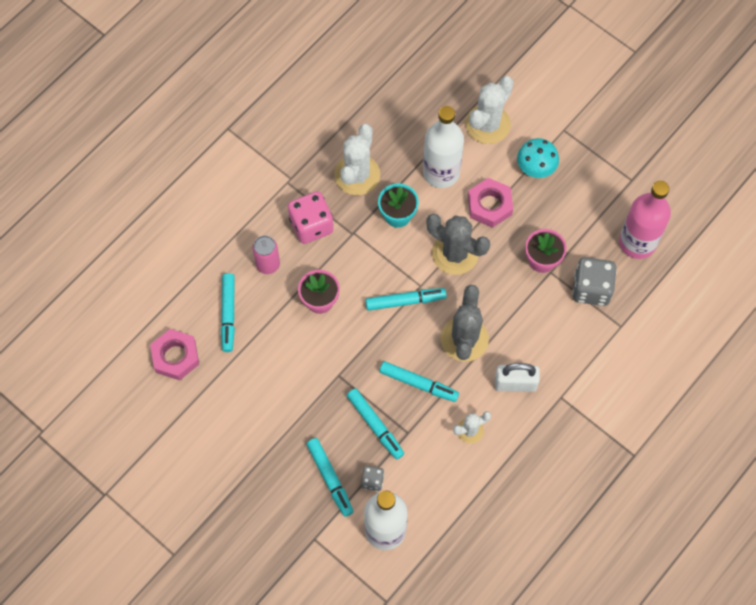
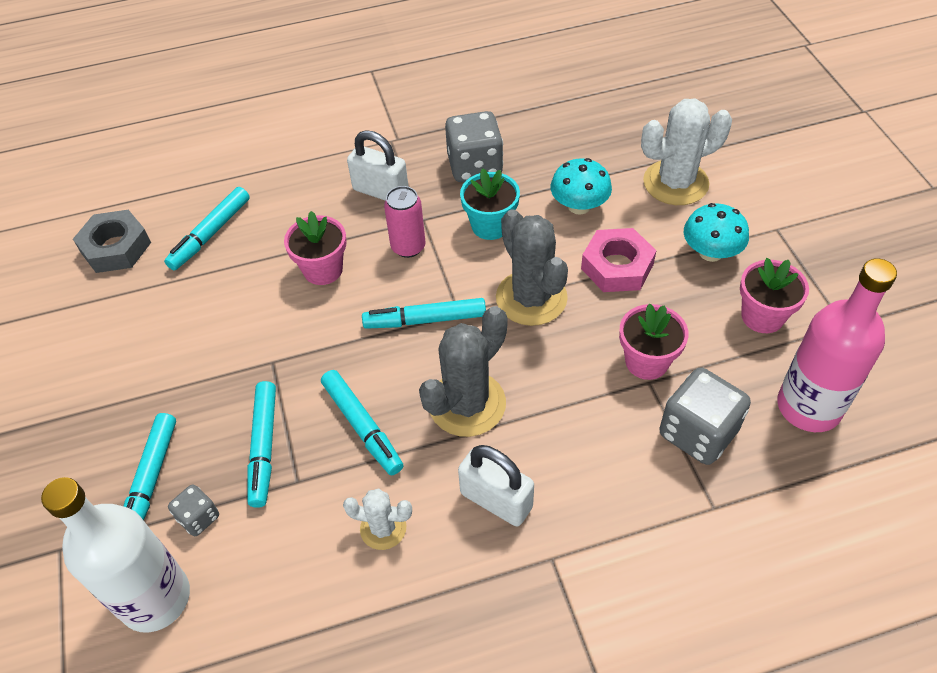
camera: 35 degrees right, 15 degrees down
pink nut [150,329,199,380] -> grey nut [73,210,151,273]
pink can [252,236,280,274] -> pink can moved to [384,186,426,258]
pink dice [288,191,334,244] -> white padlock [347,130,409,200]
white cactus [334,124,380,195] -> grey dice [445,111,503,182]
turquoise marker [365,288,447,311] -> turquoise marker turned 150 degrees clockwise [362,298,486,329]
white bottle [423,106,464,188] -> turquoise mushroom [550,158,612,215]
none -> pink flower pot [740,258,809,333]

